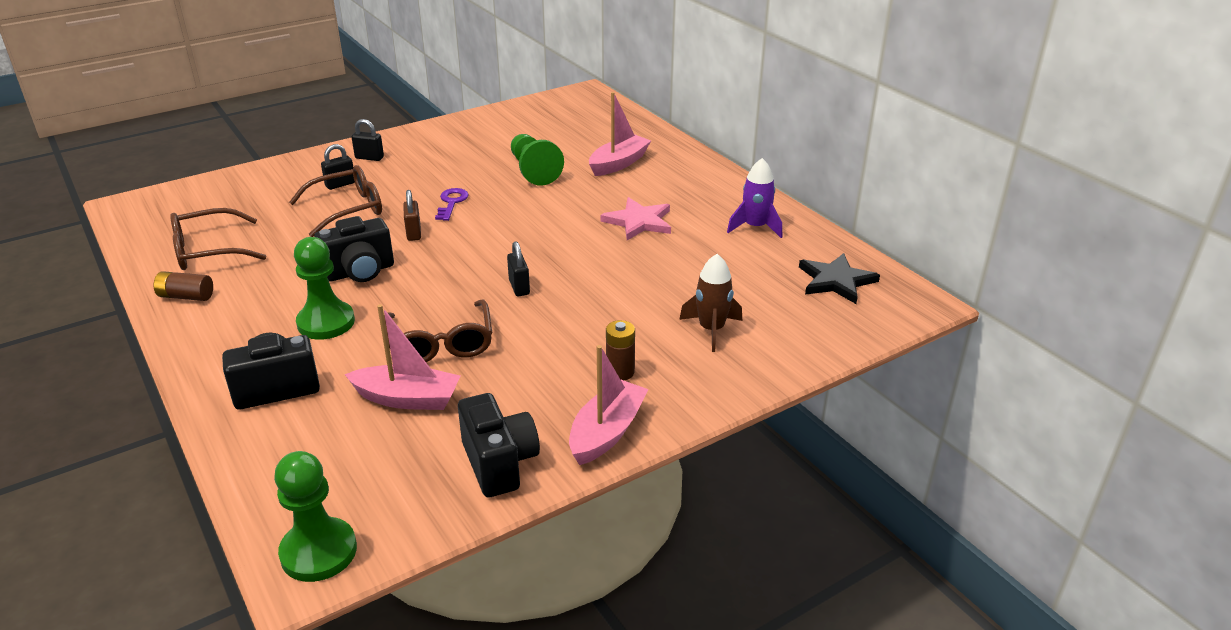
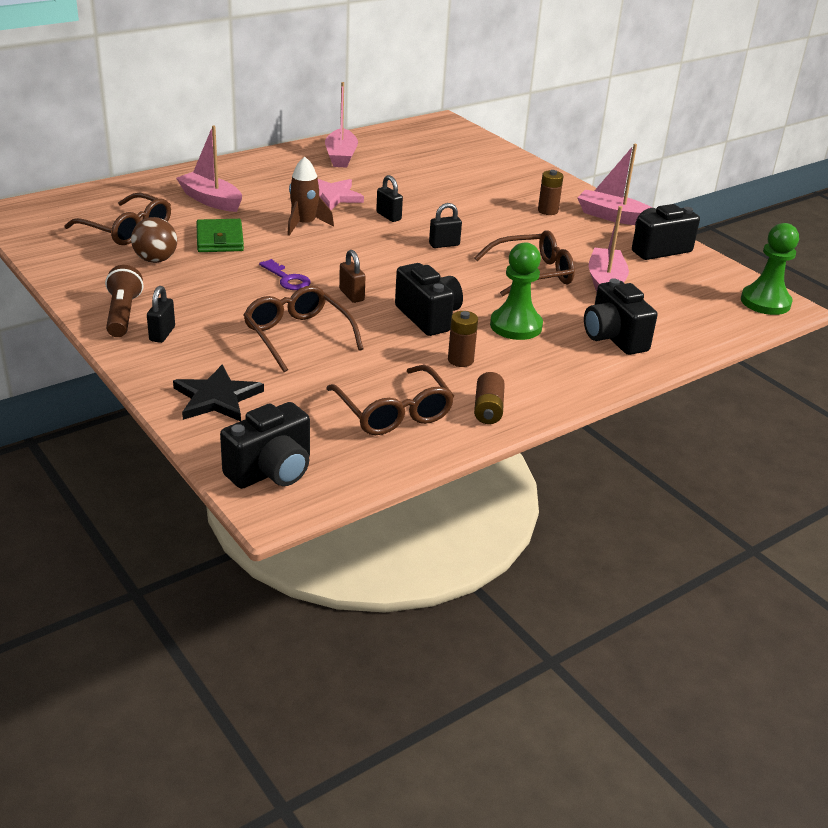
camera: 95 degrees left, 0 degrees up
black padlock [321,144,355,190] -> black padlock moved to [376,175,403,222]
brown padlock [403,190,421,241] -> brown padlock turned 75 degrees clockwise [339,250,366,303]
purple key [435,188,469,221] -> purple key turned 135 degrees counterclockwise [259,259,310,290]
green pawn [511,134,564,186] -> green wallet [196,219,244,252]
brown rocket [679,254,742,352] -> brown rocket moved to [287,156,334,236]
purple rocket [727,158,782,238] -> pink boat [325,82,358,168]
black star [799,253,880,304] -> black star moved to [173,364,264,421]
none -> brown glasses [64,192,171,245]
none -> brown flashlight [105,265,143,337]
none -> brown ball [131,217,177,263]
none -> black camera [220,402,310,489]
none -> brown battery [448,311,478,367]

